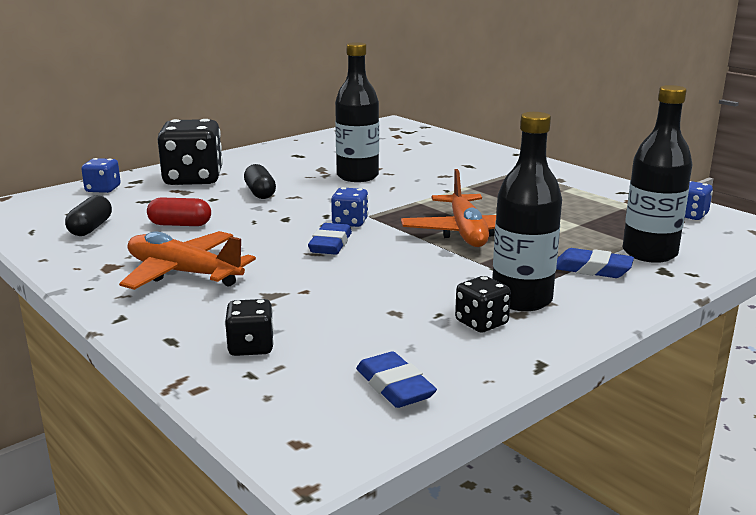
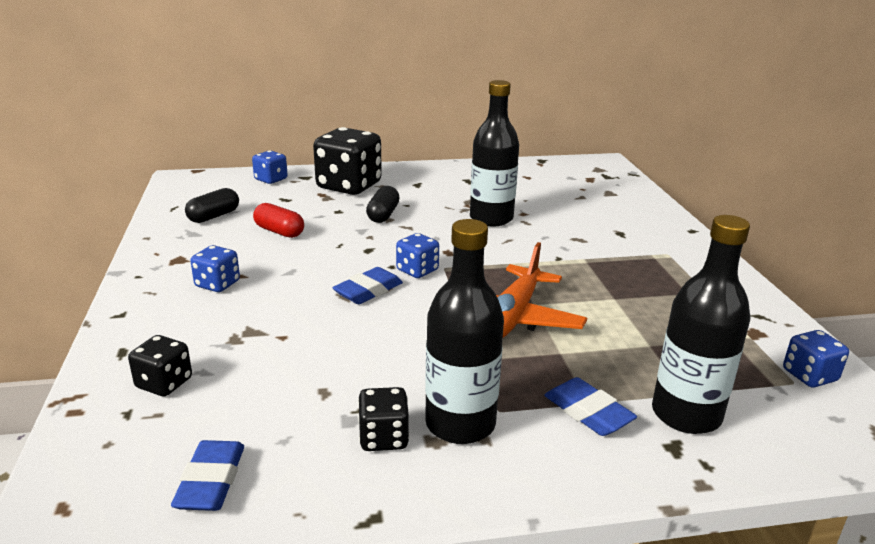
camera: 30 degrees right, 5 degrees up
orange plane [119,231,256,290] -> blue dice [191,245,240,292]

